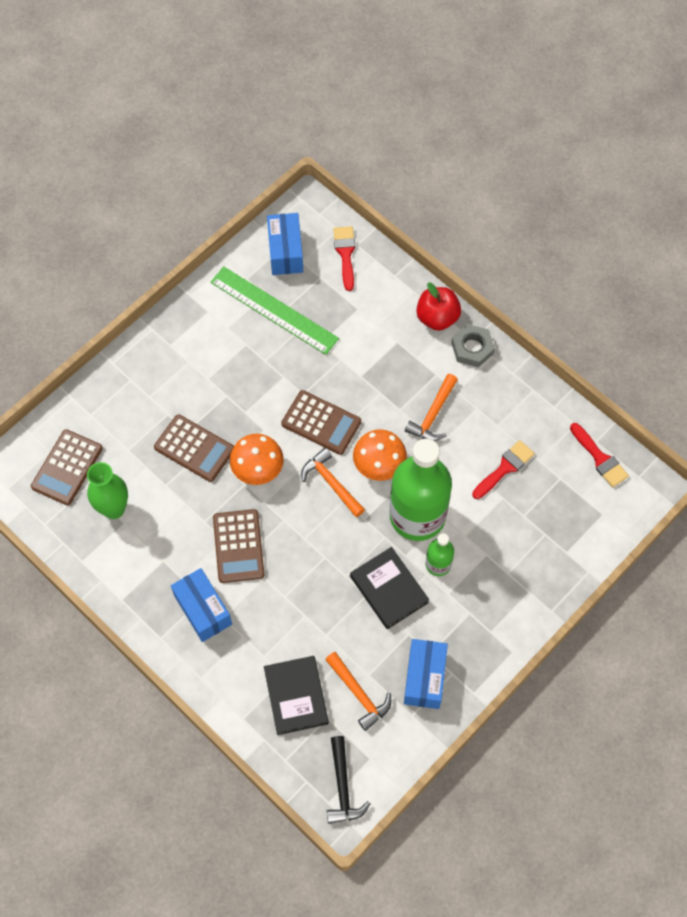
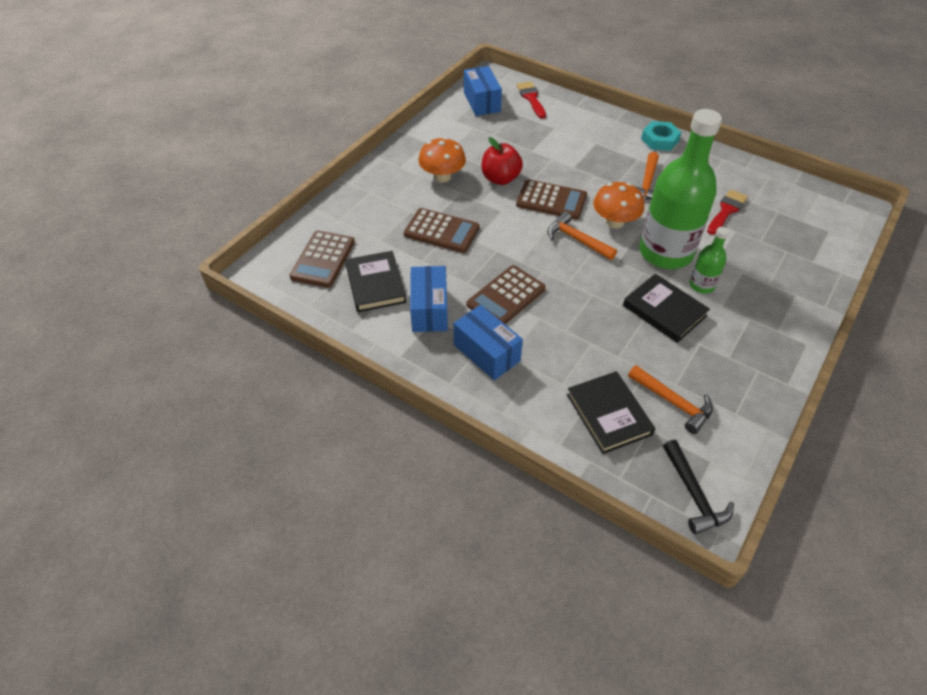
camera: 10 degrees left, 15 degrees down
green vase [87,462,128,519] -> black book [345,251,407,312]
green ruler [210,266,339,355] -> none
brown calculator [213,509,265,583] -> brown calculator turned 60 degrees clockwise [467,265,546,324]
orange mushroom [230,434,284,485] -> orange mushroom moved to [418,137,466,182]
blue box [404,639,448,709] -> blue box moved to [410,266,448,332]
red apple [416,282,461,331] -> red apple moved to [481,137,523,185]
grey nut [452,324,495,367] -> turquoise nut [641,121,682,151]
red brush [570,423,629,487] -> none

